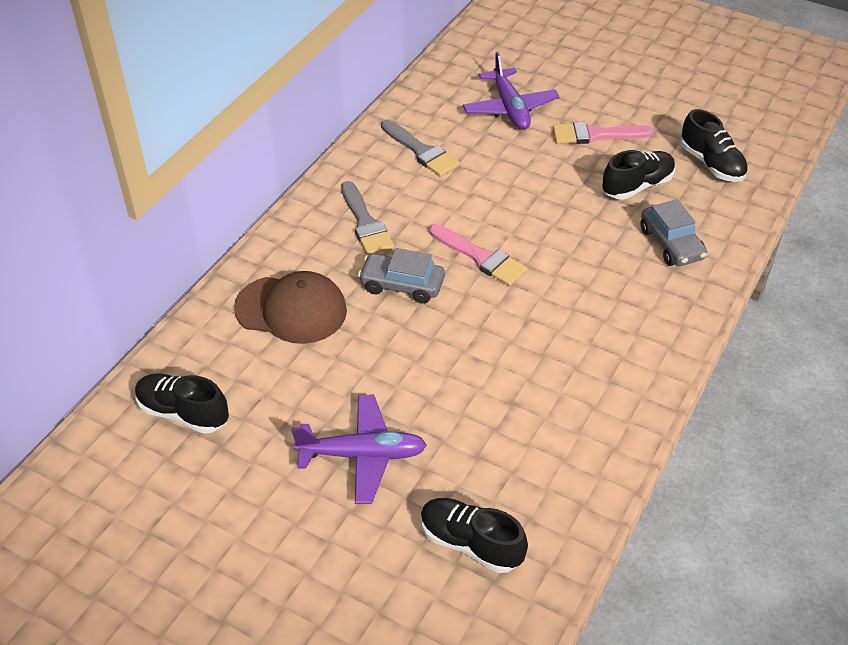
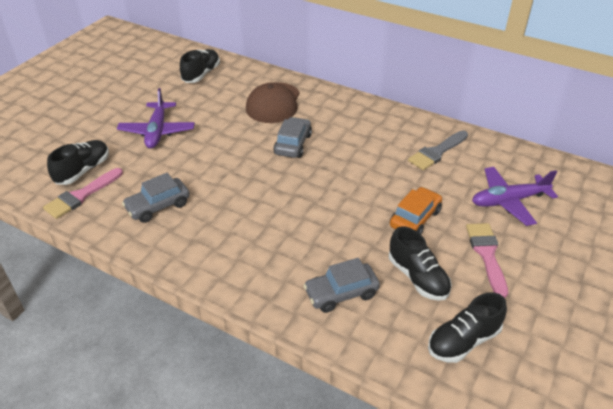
camera: 90 degrees right, 5 degrees down
grey brush [341,181,394,255] -> none
pink brush [429,224,527,286] -> pink brush moved to [43,168,123,219]
none -> grey car [122,173,190,223]
none -> orange car [390,187,442,234]

